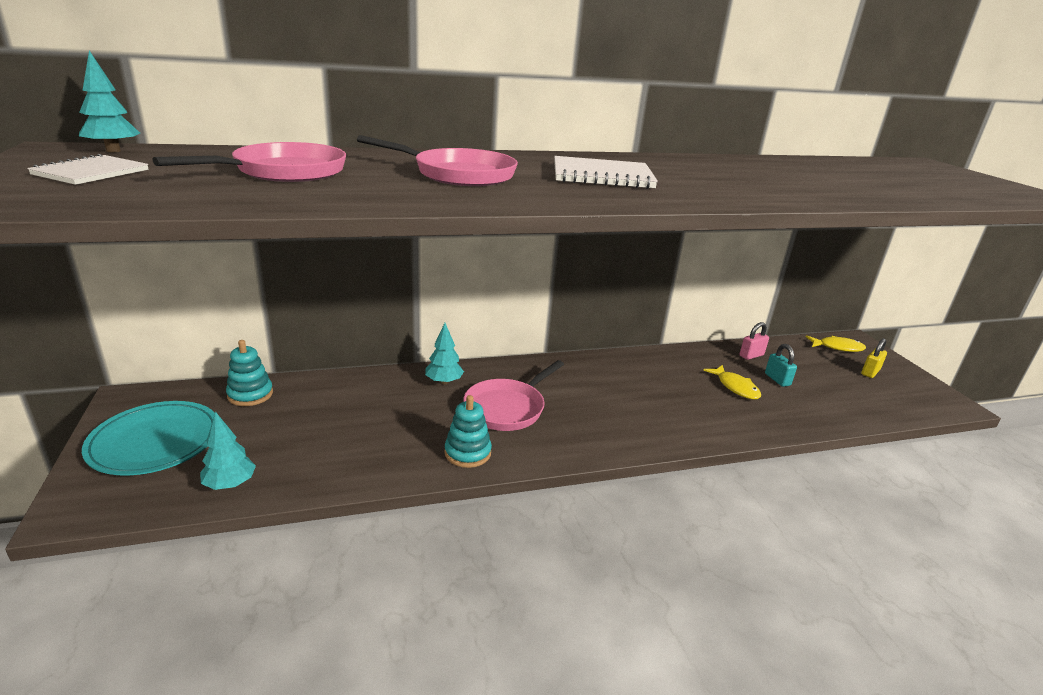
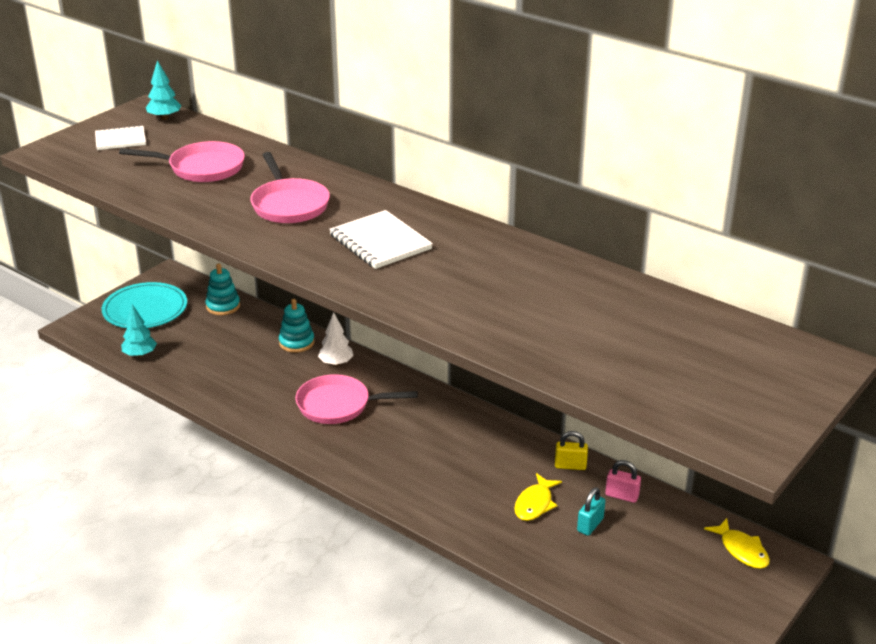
camera: 55 degrees right, 5 degrees up
turquoise tree [425,323,464,385] -> white tree [318,312,354,366]
turquoise stacking toy [444,395,492,468] -> turquoise stacking toy moved to [279,299,314,353]
yellow padlock [861,338,887,378] -> yellow padlock moved to [555,431,588,470]

